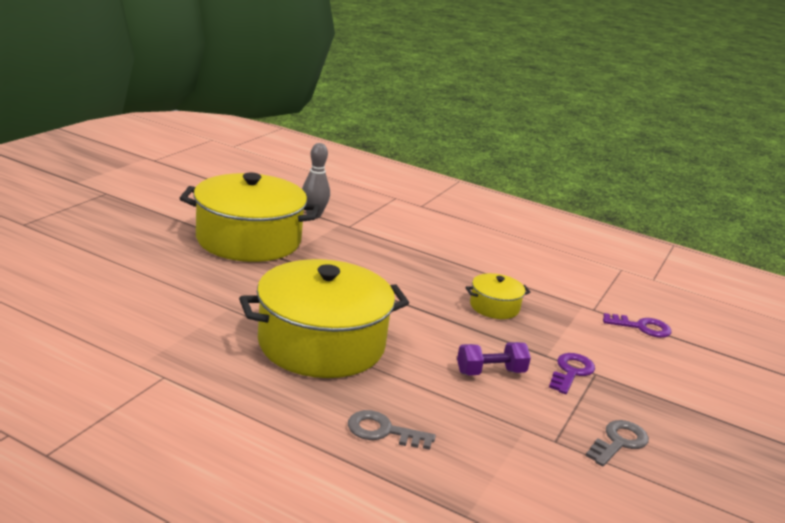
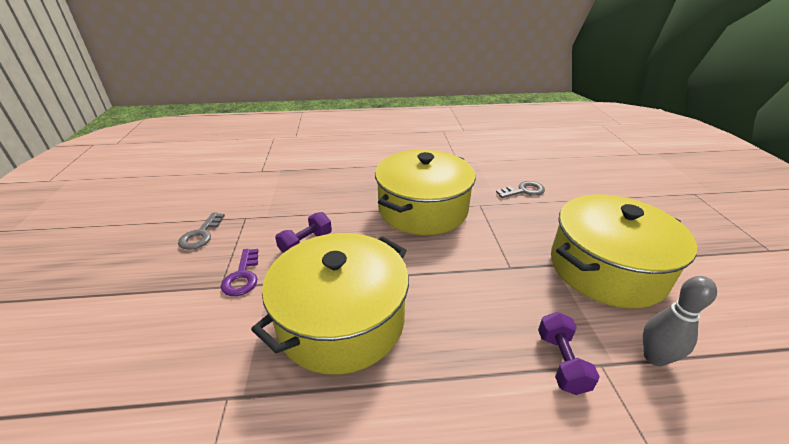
camera: 150 degrees right, 10 degrees up
grey key [348,410,436,450] -> grey key moved to [496,181,545,198]
yellow pot [465,273,530,319] -> yellow pot [251,233,409,375], size x2.22
purple key [603,313,672,338] -> none
none -> purple dumbbell [538,312,600,395]

